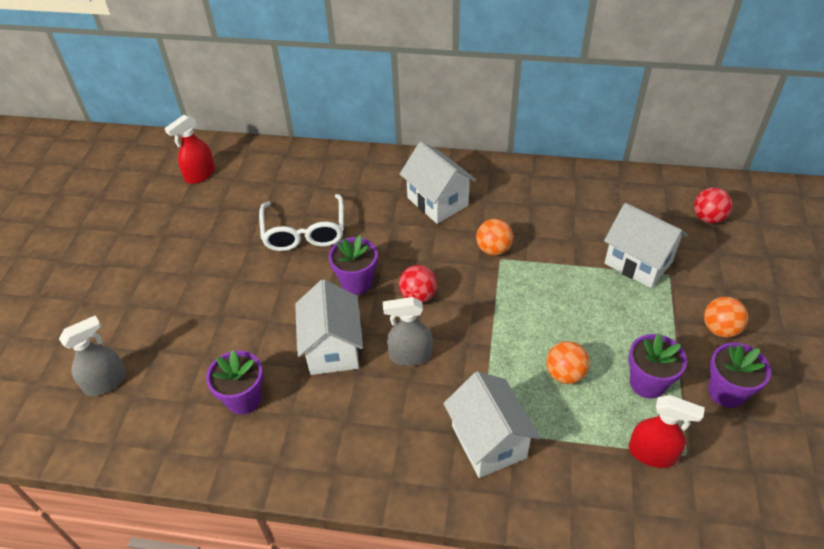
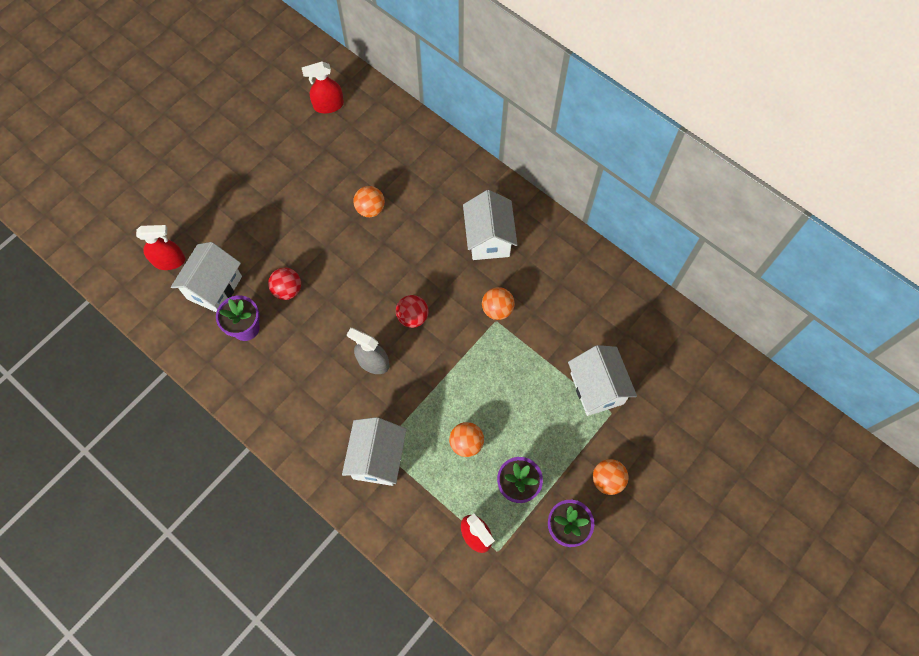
camera: 30 degrees right, 20 degrees up
grey spray bottle [59,316,126,396] -> red spray bottle [136,225,185,270]
white glasses [259,194,344,251] -> orange ball [353,186,385,217]
white house [295,279,363,375] -> white house moved to [171,242,242,312]
purple flower pot [329,235,377,295] -> none
red ball [694,187,733,223] -> red ball moved to [268,268,301,300]

